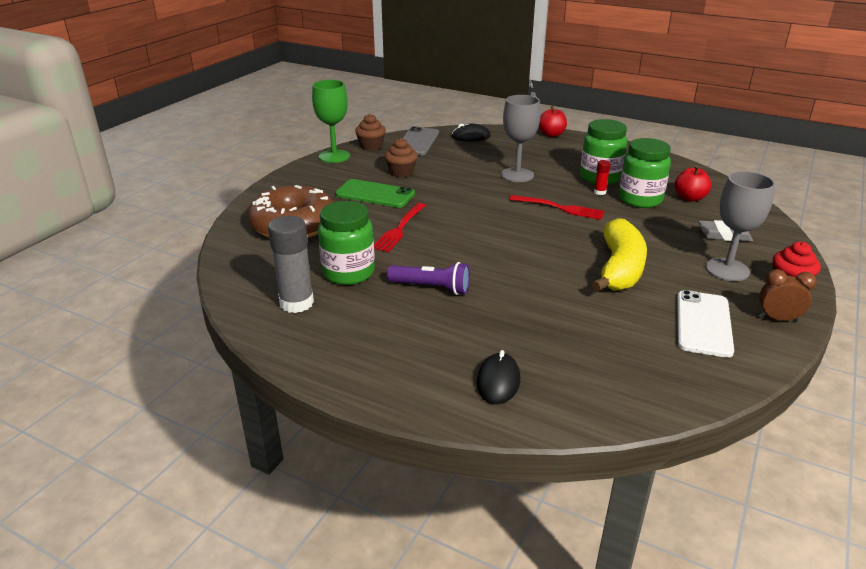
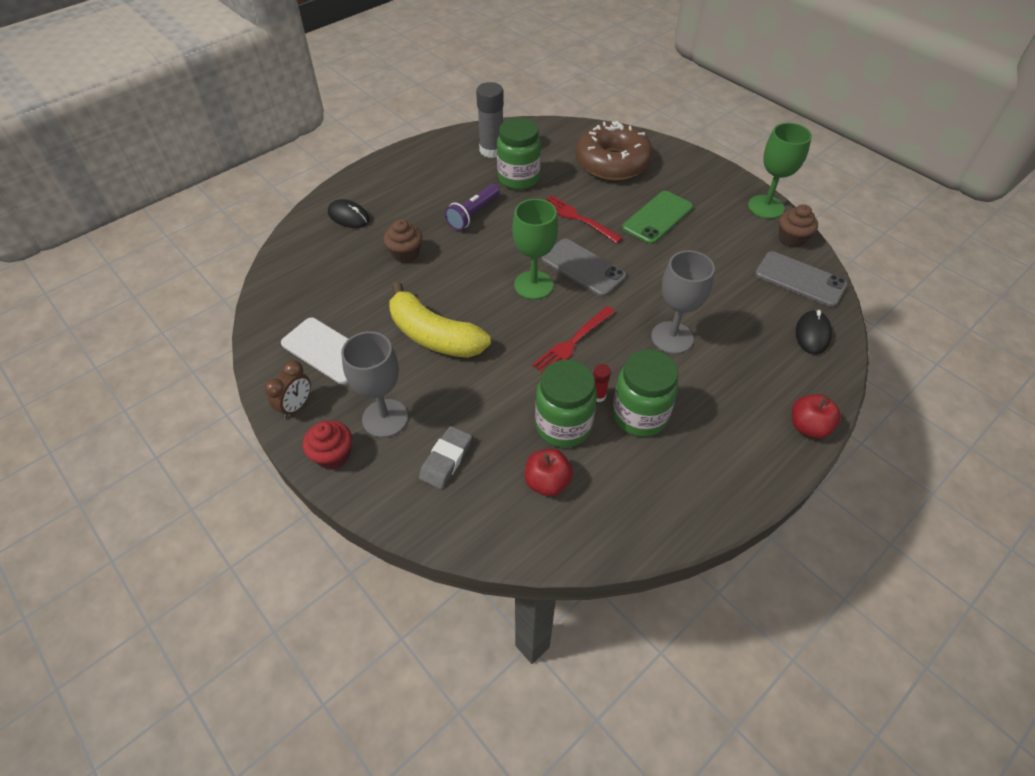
camera: 110 degrees right, 20 degrees up
brown cupcake [385,138,418,178] -> brown cupcake moved to [384,219,422,263]
none -> green goblet [512,199,558,299]
none -> grey phone [541,239,626,297]

